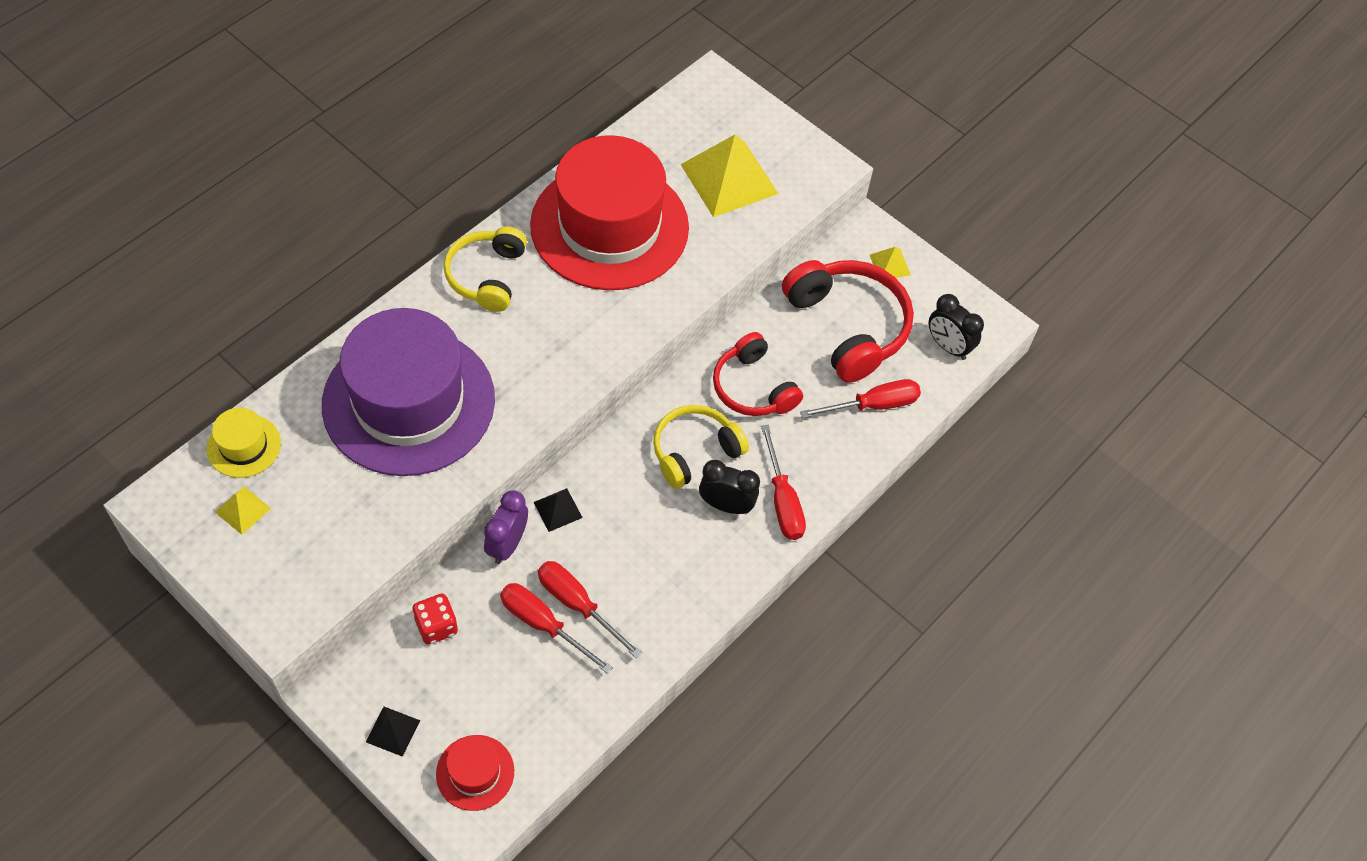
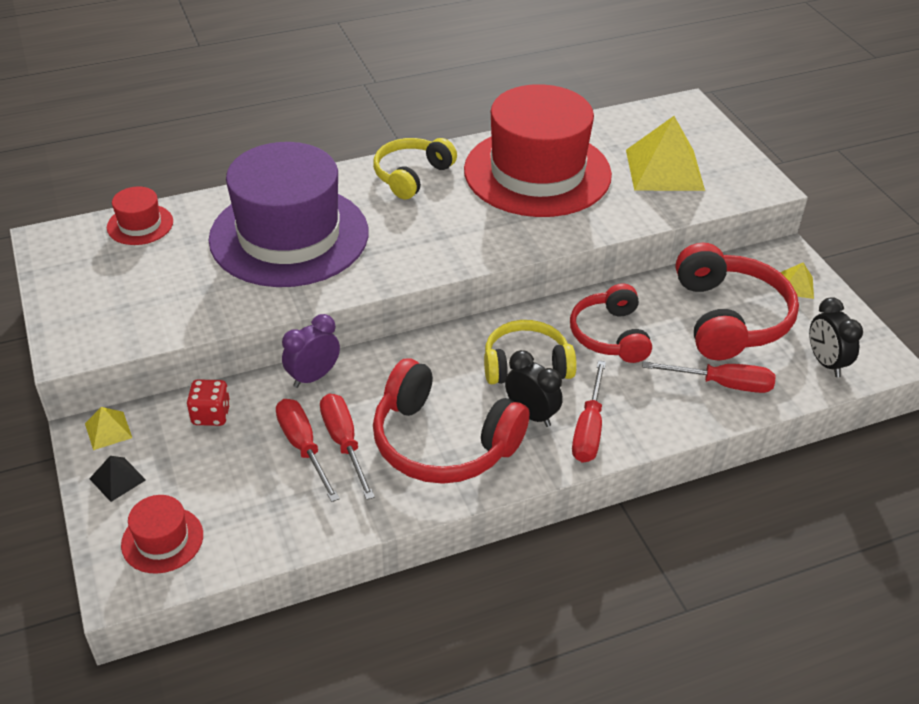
camera: 30 degrees right, 15 degrees down
yellow hat [207,408,281,478] -> red hat [107,186,173,245]
yellow pyramid [215,486,271,535] -> yellow pyramid moved to [85,407,132,450]
black pyramid [533,488,583,532] -> none
none -> red headphones [373,358,529,484]

